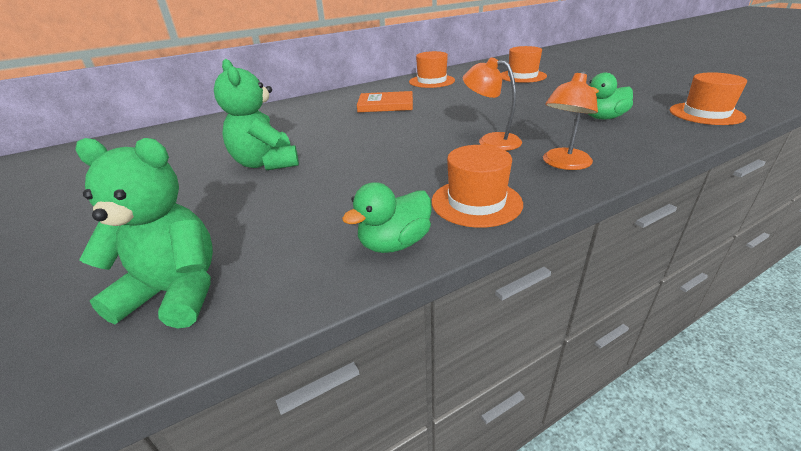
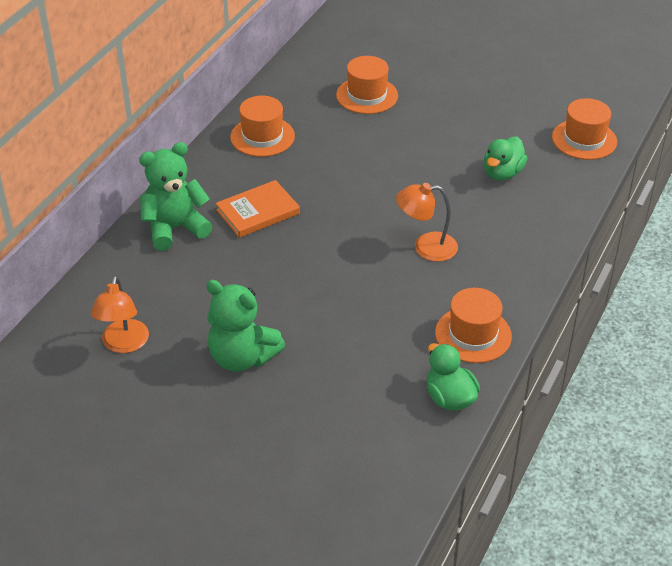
camera: 35 degrees left, 10 degrees up
green teddy bear [75,138,213,329] -> green teddy bear moved to [139,142,212,251]
green duck [342,182,432,253] -> green duck turned 135 degrees clockwise [427,343,480,411]
orange lamp [543,71,598,170] -> orange lamp moved to [91,276,149,353]

